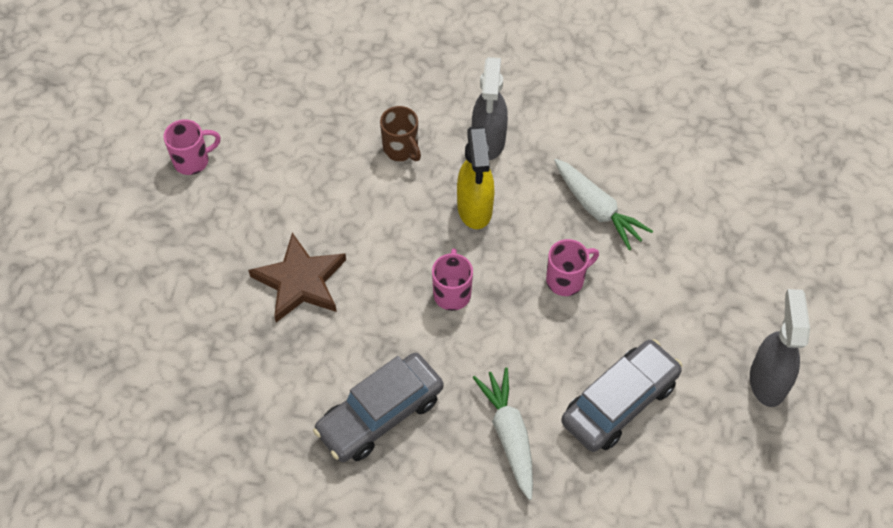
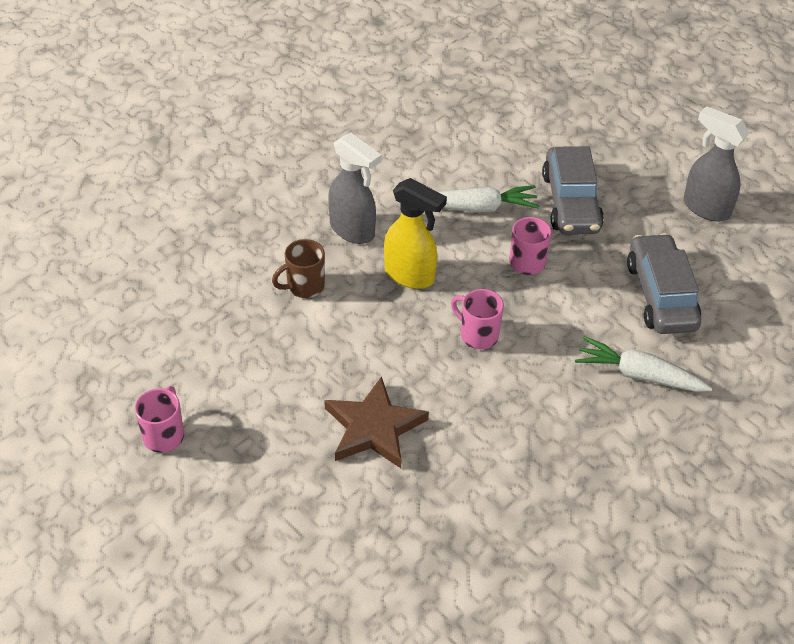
camera: 55 degrees left, 10 degrees down
grey car [313,353,443,462] -> grey car moved to [542,146,604,235]
brown mug [380,106,421,161] -> brown mug turned 150 degrees clockwise [272,239,325,298]

